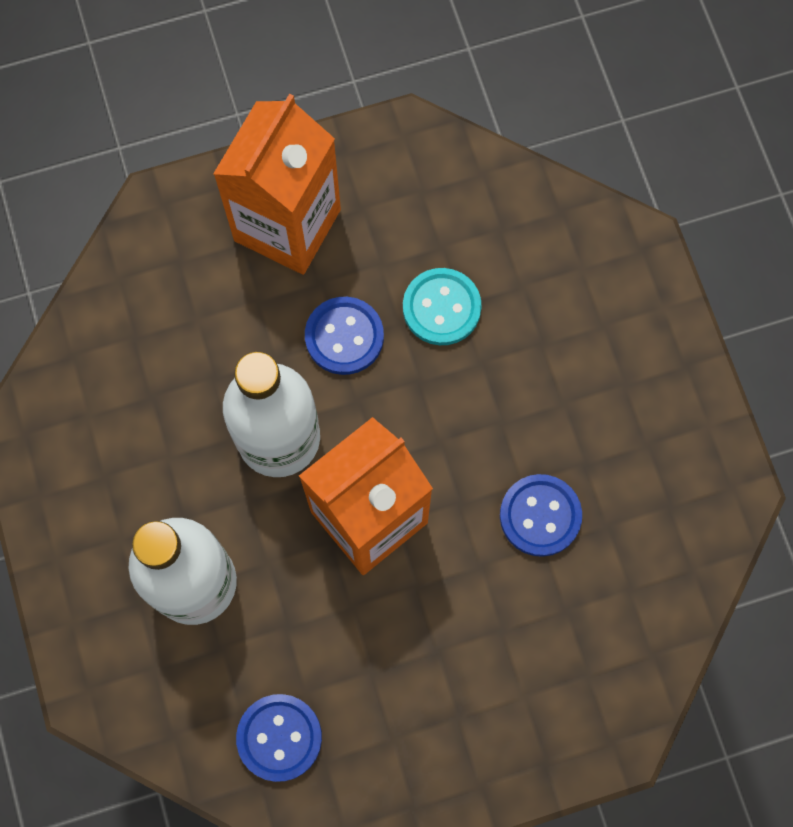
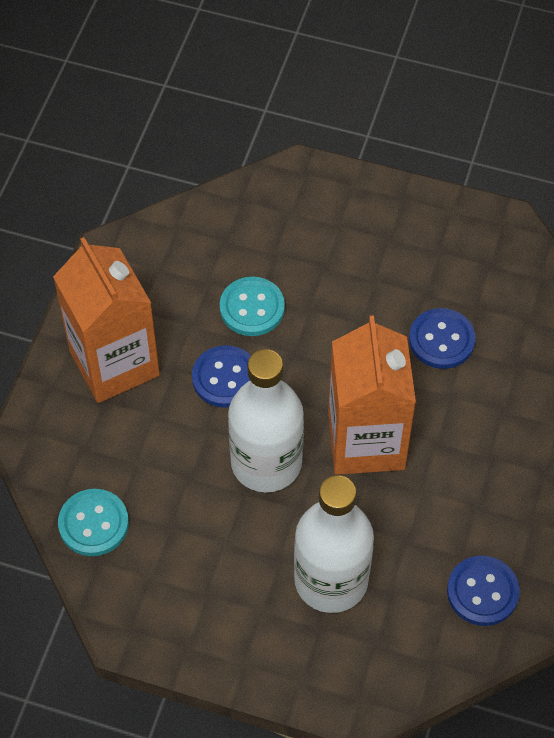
camera: 55 degrees left, 15 degrees down
none -> turquoise button [58,489,129,556]

